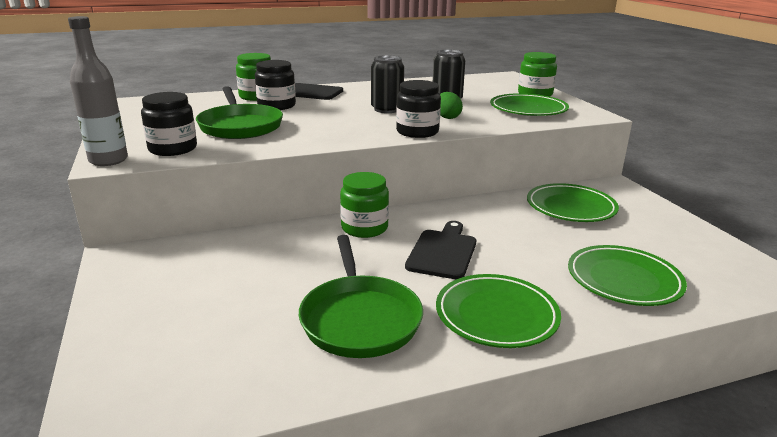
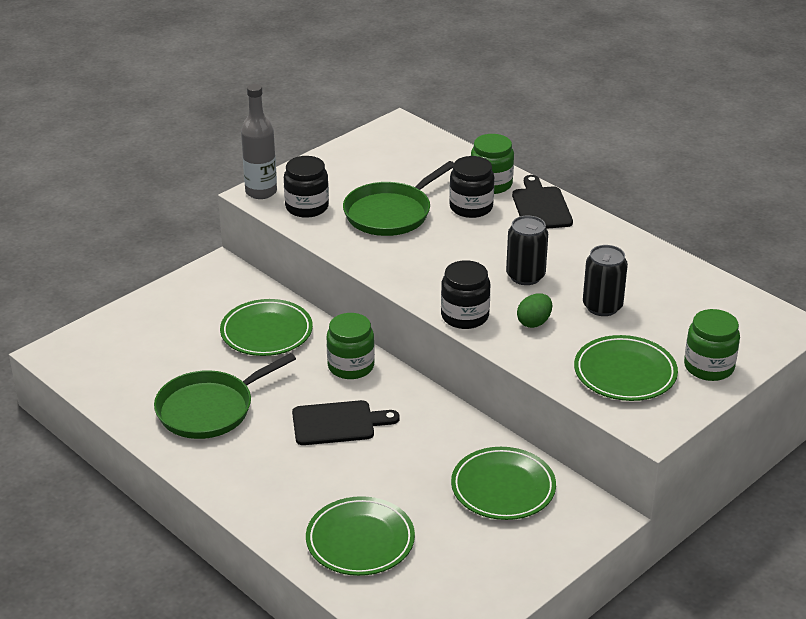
camera: 65 degrees right, 10 degrees up
green plate [436,274,561,348] -> green plate moved to [220,299,313,356]

